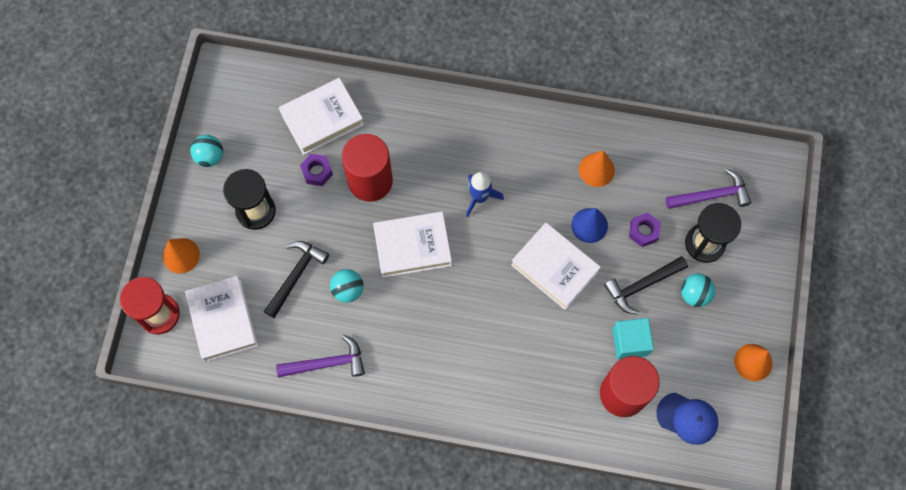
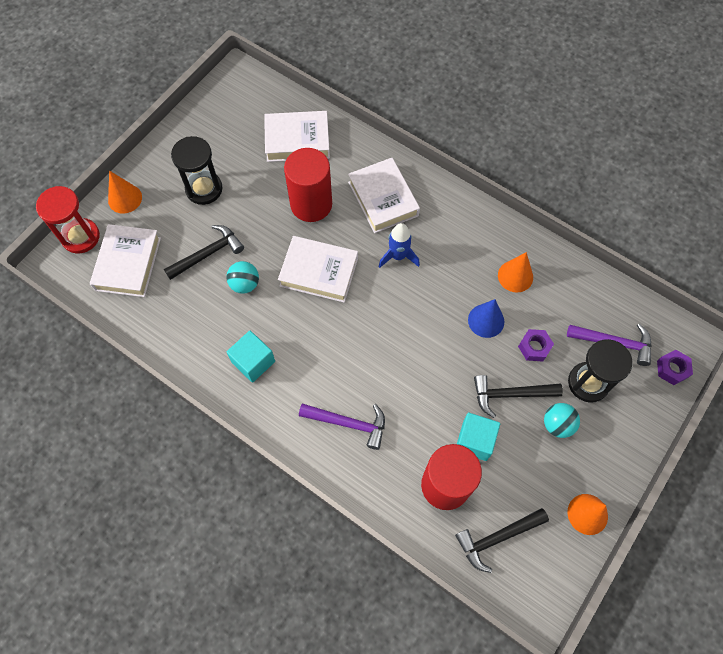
camera: 25 degrees right, 5 degrees down
turquoise ball [190,135,223,167] -> none
purple hammer [276,335,365,378] -> purple hammer moved to [299,404,385,450]
purple nut [300,154,333,186] -> purple nut moved to [657,350,693,385]
white book [511,223,601,310] -> white book moved to [348,158,420,233]
blue cap [656,392,718,445] -> black hammer [455,508,549,573]
none -> turquoise cube [226,331,275,383]

